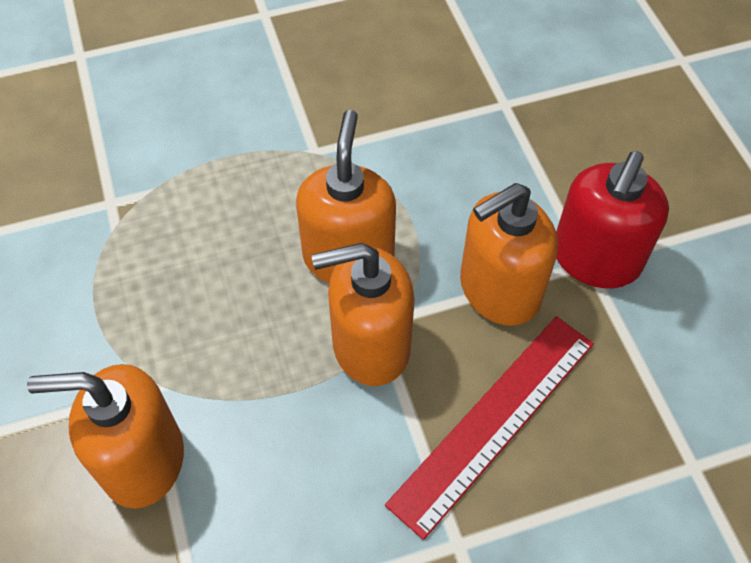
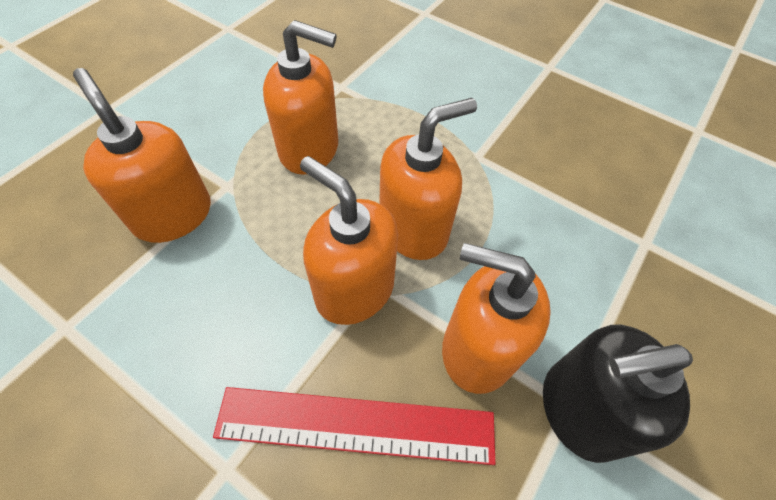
camera: 50 degrees right, 0 degrees up
red soap dispenser [556,151,669,288] -> black soap dispenser [543,324,693,463]
none -> orange soap dispenser [263,20,338,175]

